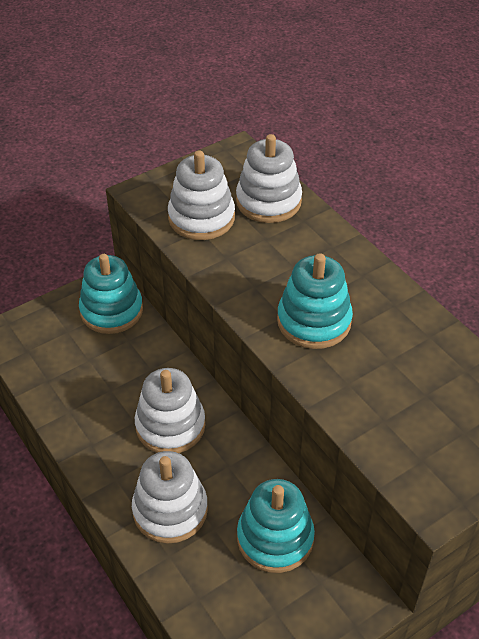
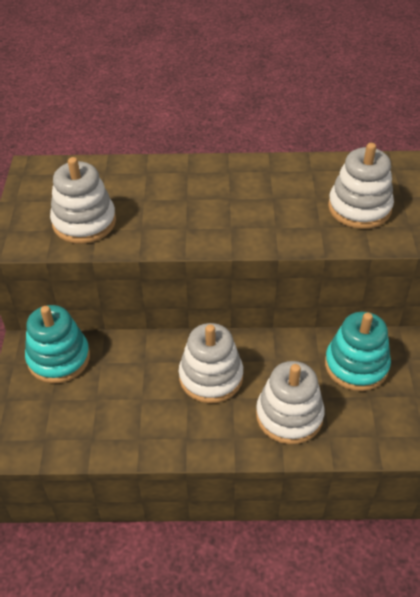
camera: 55 degrees left, 0 degrees up
white stacking toy [236,134,302,223] -> white stacking toy moved to [328,143,394,229]
turquoise stacking toy [277,253,353,349] -> none

